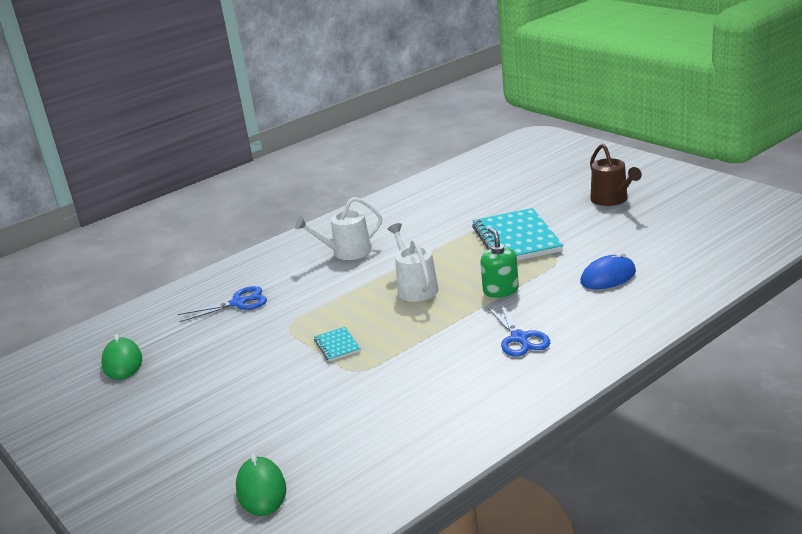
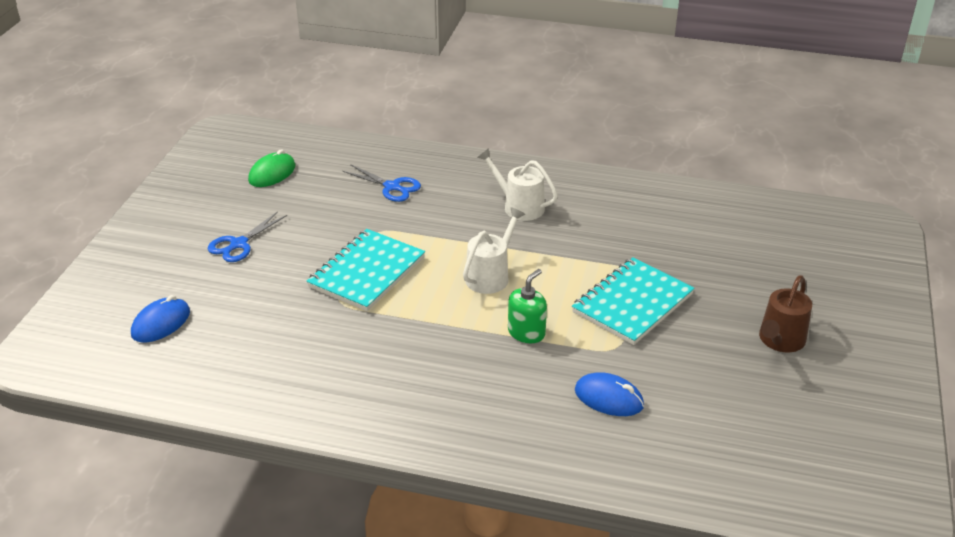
camera: 50 degrees right, 10 degrees up
green mouse [236,454,286,516] -> blue mouse [131,295,190,343]
turquoise notebook [314,327,361,362] -> turquoise notebook [306,229,425,311], size x2.23
blue scissors [487,303,550,357] -> blue scissors moved to [208,211,287,262]

